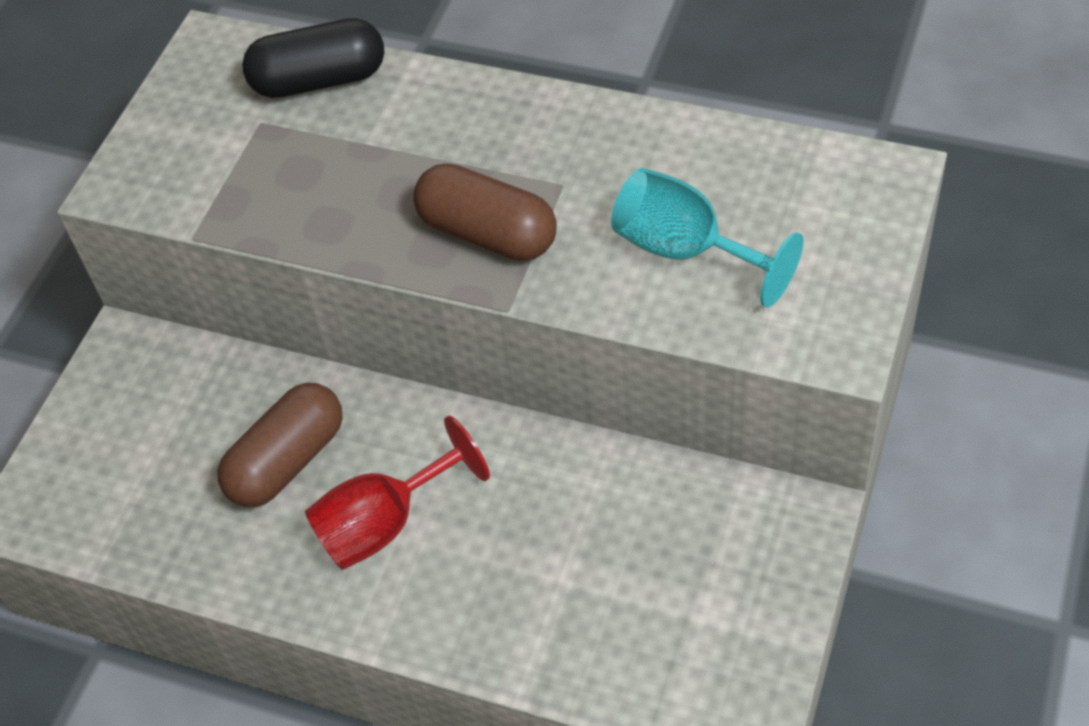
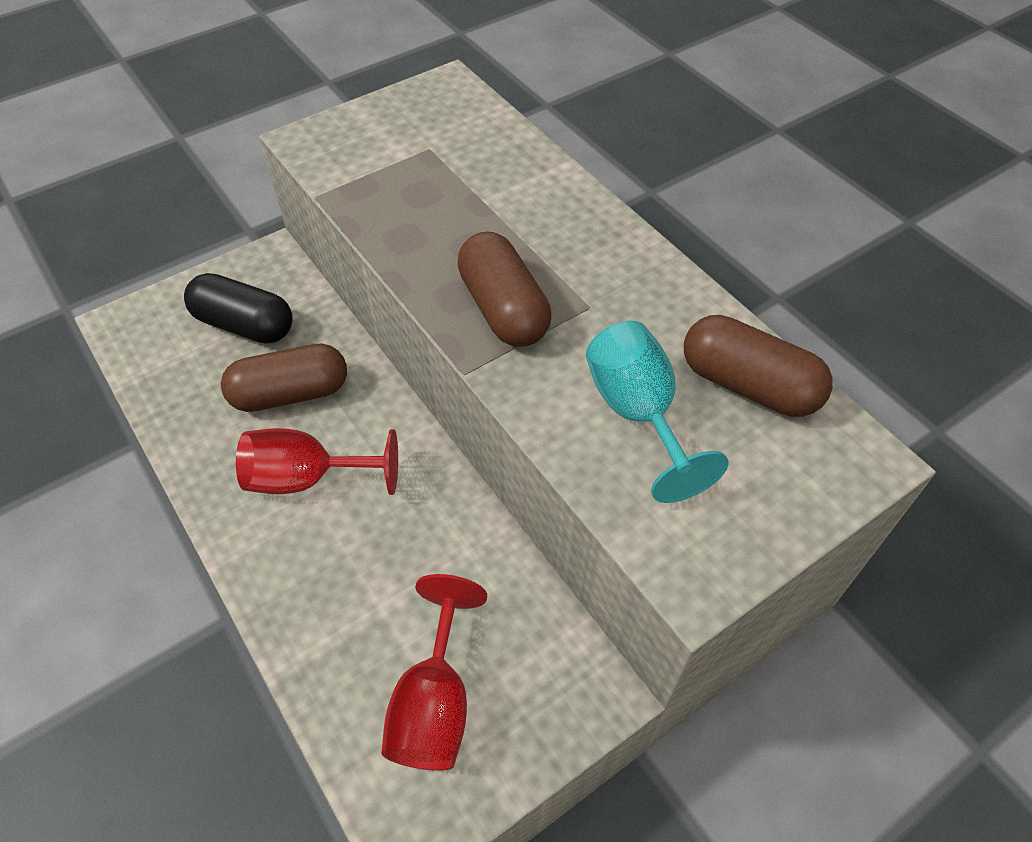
camera: 30 degrees right, 0 degrees up
black capsule [242,18,384,98] -> black capsule moved to [184,273,293,343]
none -> red goblet [381,574,487,771]
none -> brown capsule [684,315,833,417]

